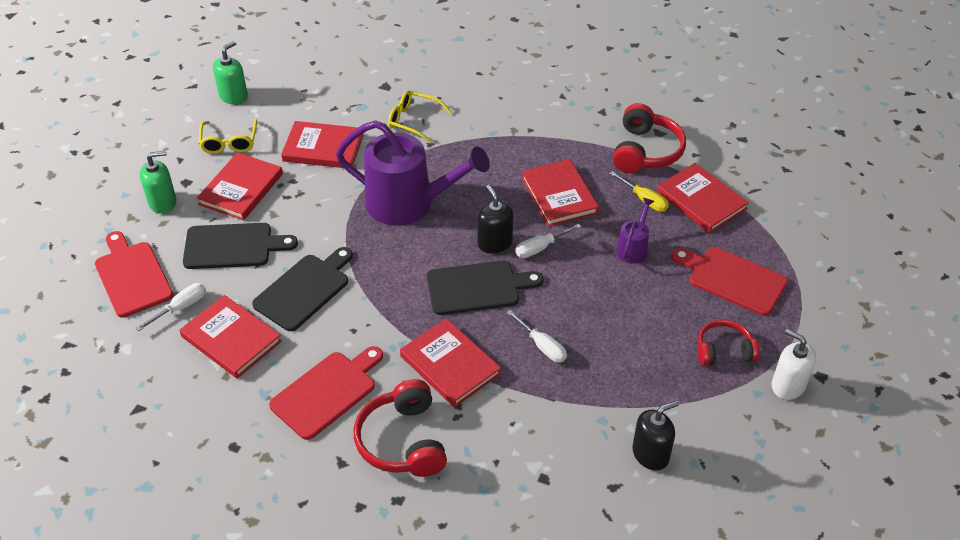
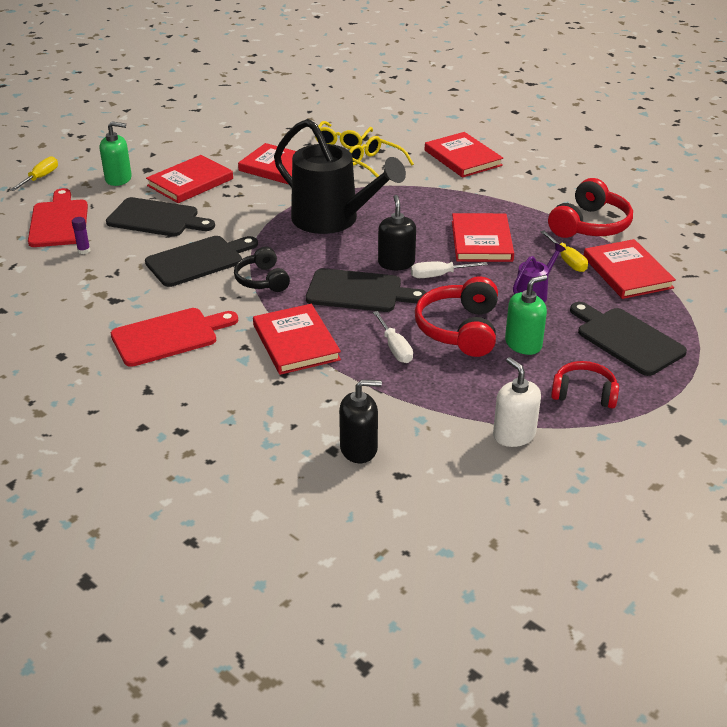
camera: 20 degrees right, 10 degrees down
white screwdriver [136,283,206,331] -> purple glue stick [72,217,91,254]
red book [179,295,282,378] -> red book moved to [425,132,503,178]
yellow glasses [199,119,257,154] -> yellow glasses moved to [315,121,373,149]
green soap dispenser [213,41,248,104] -> green soap dispenser moved to [505,275,547,355]
purple watering can [336,120,490,225] -> black watering can [274,119,406,234]
red headphones [354,379,447,477] -> red headphones moved to [415,276,498,357]
black soap dispenser [632,401,679,471] -> black soap dispenser moved to [339,380,382,463]
red cutting board [672,247,788,316] -> black cutting board [570,302,687,376]
white soap dispenser [772,329,816,400] -> white soap dispenser moved to [493,357,541,447]
none -> yellow screwdriver [10,156,58,191]
none -> black headphones [234,247,290,292]

